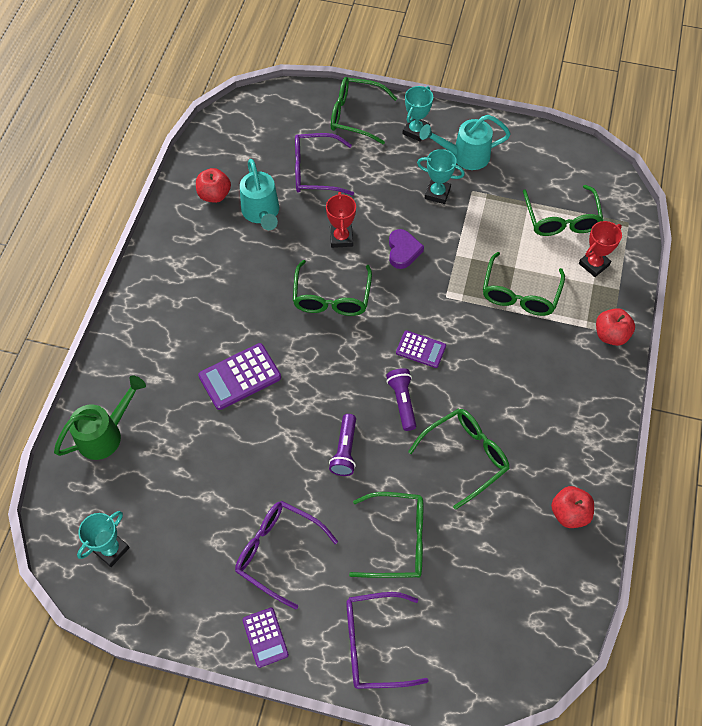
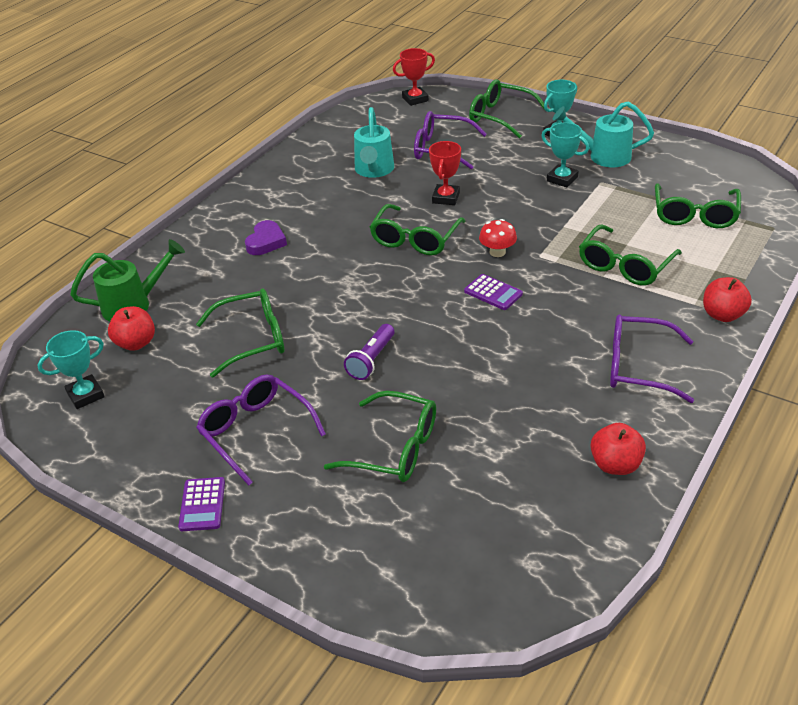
camera: 20 degrees right, 20 degrees down
red apple [196,168,231,203] -> red apple moved to [108,306,155,351]
purple calculator [198,343,281,410] -> none
purple glasses [346,592,428,689] -> purple glasses moved to [610,315,694,403]
purple flashlight [386,368,416,431] -> none
purple heart [389,229,424,269] -> purple heart moved to [245,220,287,255]
green glasses [408,409,510,510] -> green glasses moved to [196,289,284,378]
red trophy [579,221,622,277] -> red trophy moved to [393,48,435,106]
none -> red mushroom [479,219,517,257]

